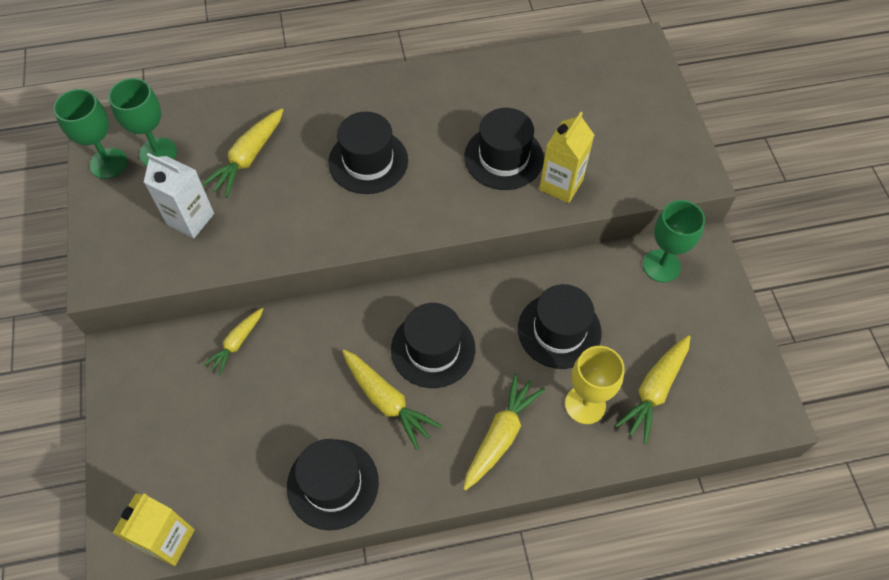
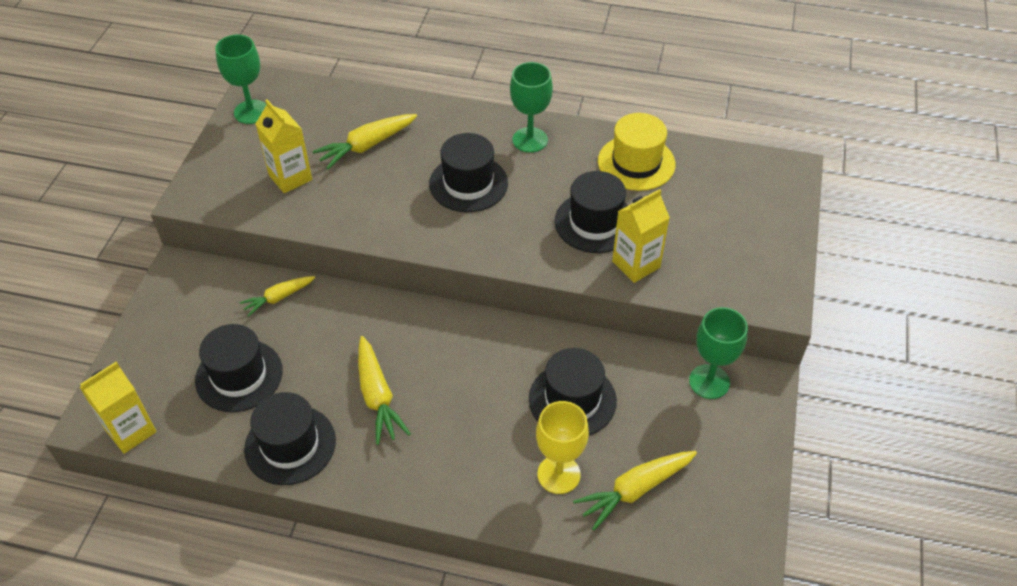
camera: 25 degrees right, 10 degrees down
green goblet [108,78,177,166] -> green goblet moved to [510,62,553,153]
white carton [144,153,214,238] -> yellow carton [256,99,312,193]
black hat [391,303,475,388] -> black hat moved to [195,324,283,412]
yellow carrot [463,373,545,491] -> none
none -> yellow hat [598,113,675,191]

